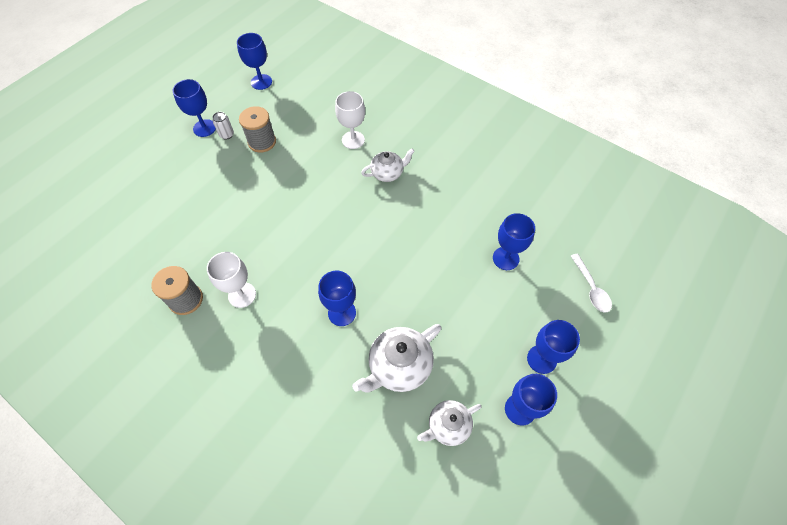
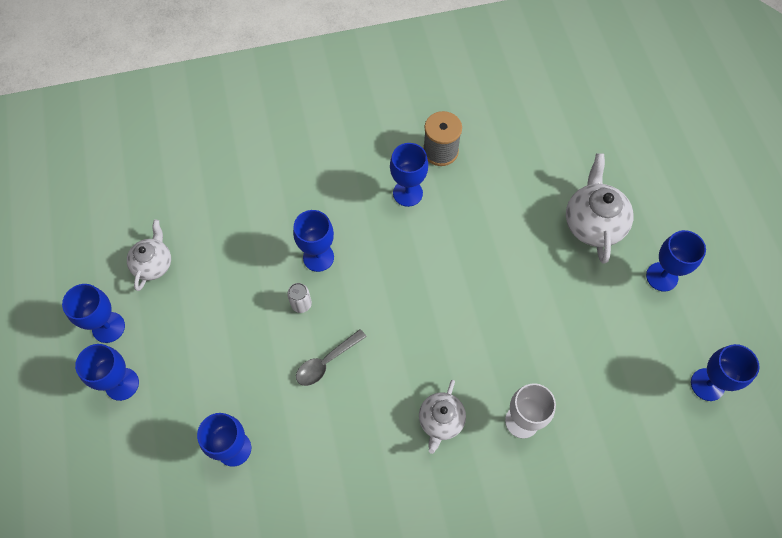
camera: 130 degrees right, 5 degrees up
white goblet [207,252,256,308] -> blue goblet [390,143,428,207]
white can [212,112,234,139] -> white can moved to [287,283,312,313]
grey spool [239,106,276,153] -> none
white teapot [352,324,442,393] -> white teapot moved to [566,153,633,264]
white spoon [571,254,612,313] -> none
none -> grey spoon [296,329,367,386]

